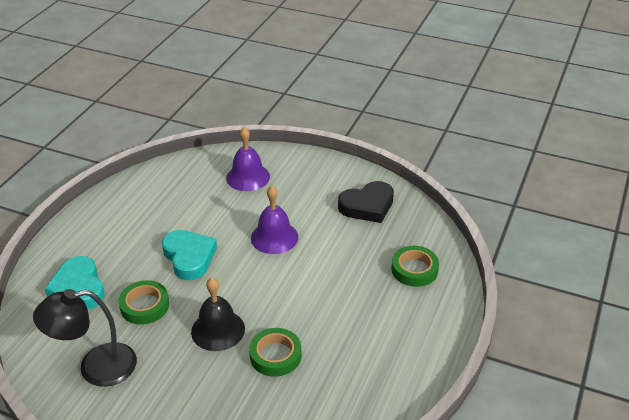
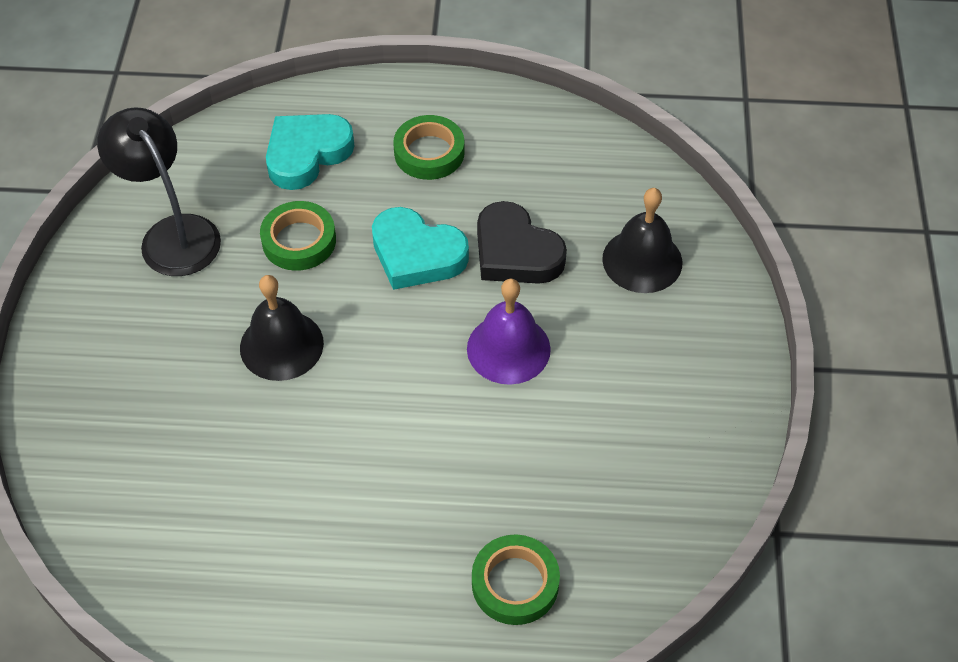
camera: 70 degrees right, 15 degrees up
turquoise heart [162,230,217,280] -> turquoise heart turned 75 degrees clockwise [372,207,469,290]
purple bell [226,127,270,191] -> black bell [602,188,682,293]
green tape [249,328,301,377] -> green tape moved to [393,115,465,180]
black heart [338,181,394,223] -> black heart moved to [477,201,567,284]

